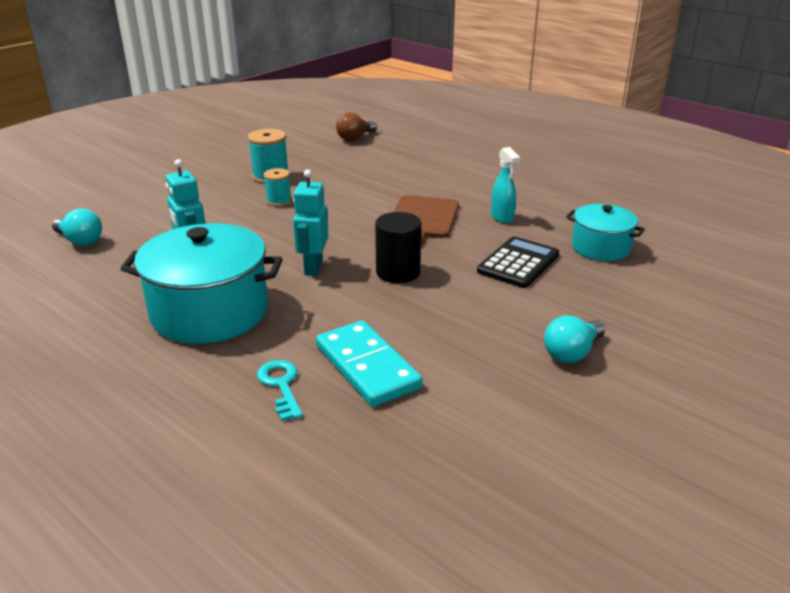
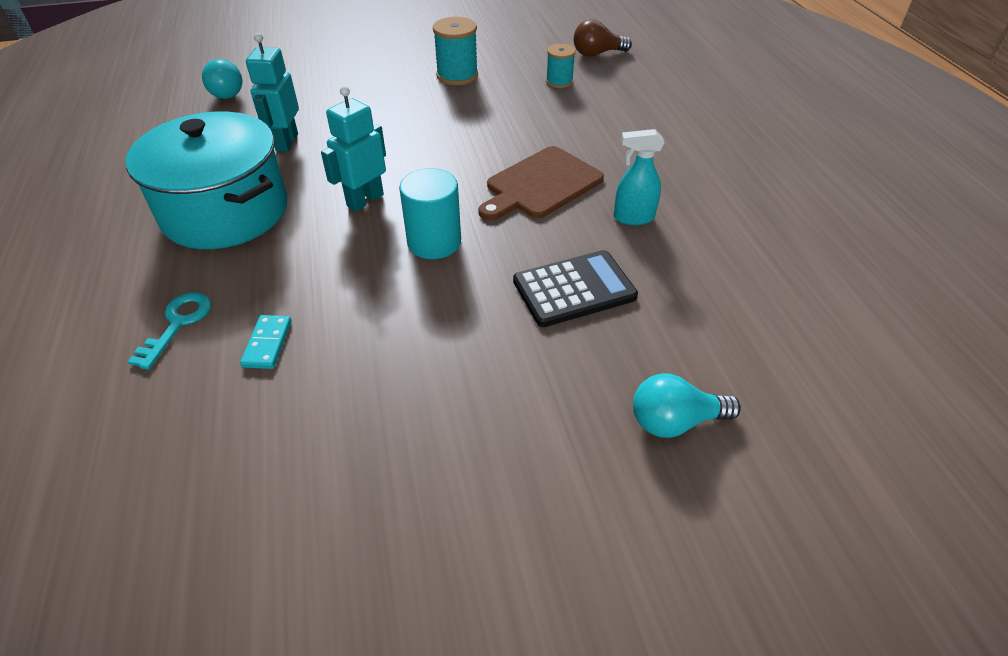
camera: 35 degrees right, 15 degrees up
turquoise spool [264,168,292,207] -> turquoise spool moved to [546,44,576,88]
turquoise domino [316,320,423,407] -> turquoise domino [240,315,292,369], size x0.48
black cylinder [375,212,421,283] -> turquoise cylinder [399,168,461,259]
turquoise spray bottle [491,147,521,224] -> turquoise spray bottle turned 75 degrees clockwise [614,129,664,225]
turquoise light bulb [544,315,605,363] -> turquoise light bulb moved to [633,374,741,438]
turquoise pot [566,204,645,261] -> none

